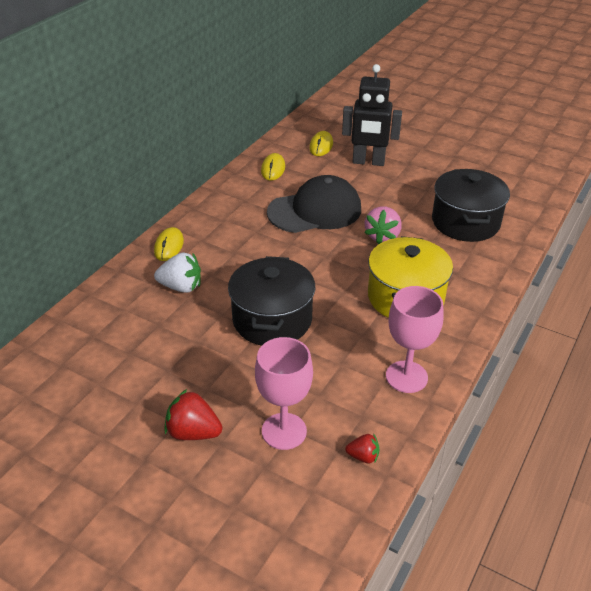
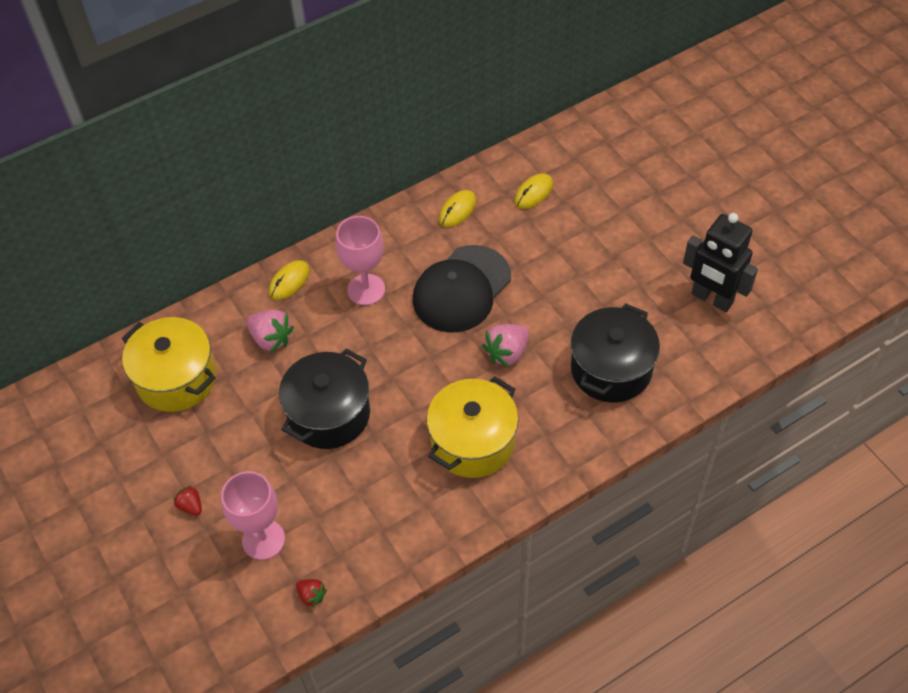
camera: 30 degrees right, 15 degrees up
white strawberry [154,252,201,293] -> pink strawberry [247,310,294,352]
red strawberry [164,389,222,440] -> red strawberry [173,485,202,515], size x0.58
black cap [267,175,361,233] -> black cap turned 120 degrees clockwise [413,245,511,332]
black robot [342,64,402,166] -> black robot moved to [683,213,758,312]
pink goblet [386,286,444,393] -> pink goblet moved to [336,216,385,305]
none -> yellow pot [122,317,216,412]

